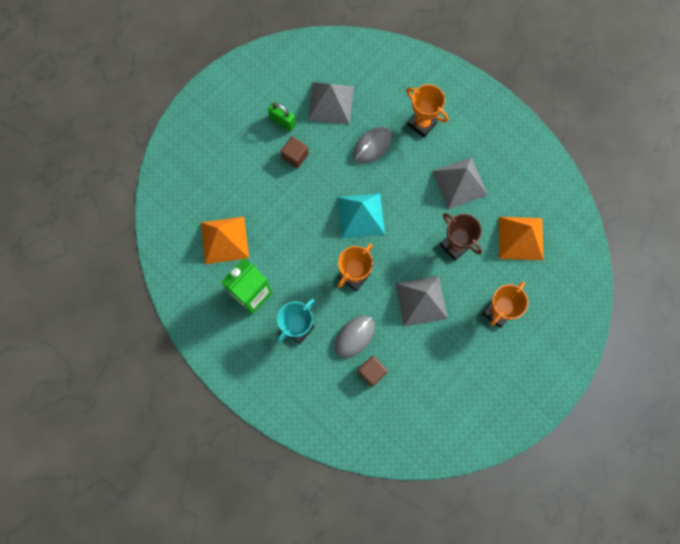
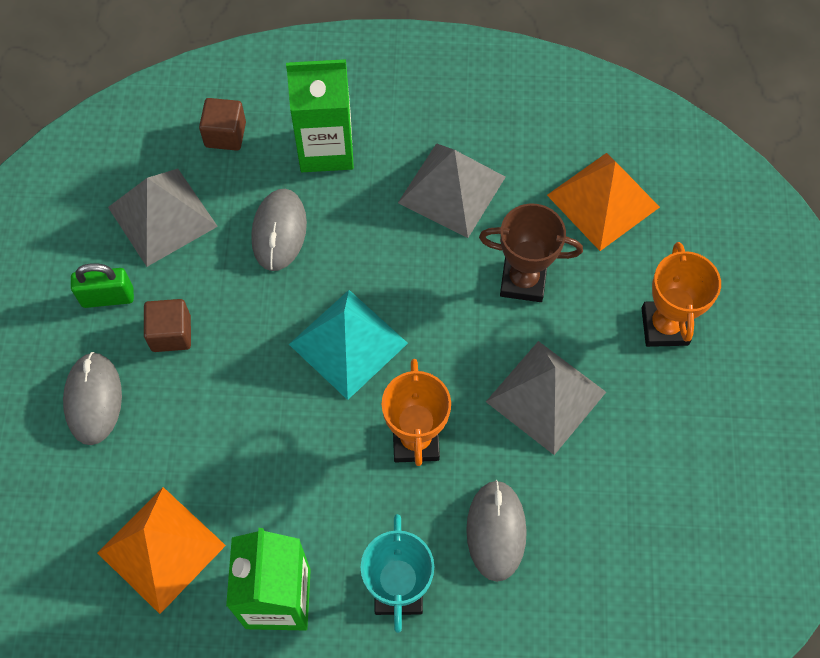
camera: 40 degrees left, 10 degrees down
brown cube [358,356,388,387] -> brown cube moved to [199,98,246,151]
orange trophy [406,84,448,137] -> green carton [286,59,354,172]
none -> grey mouse [63,352,122,445]

